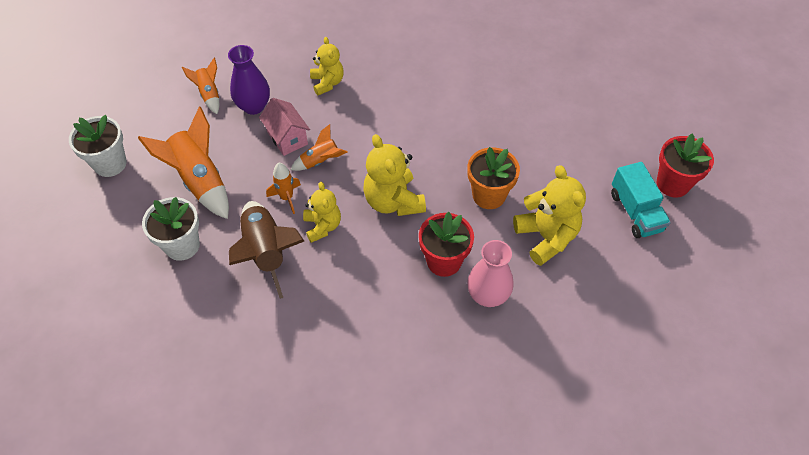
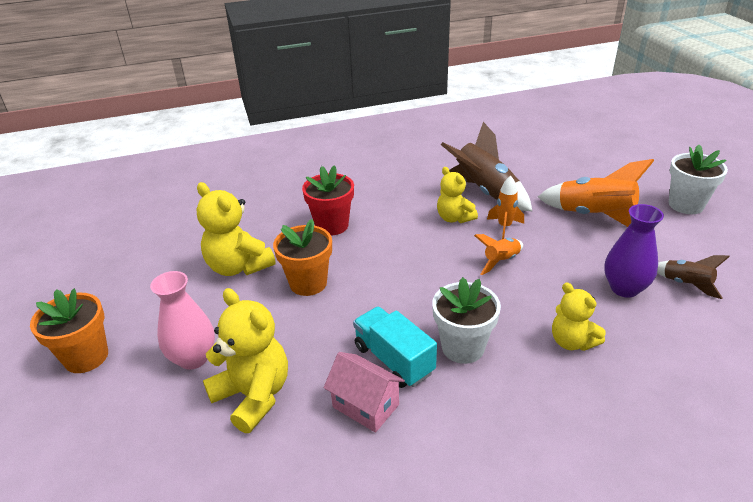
camera: 160 degrees right, 20 degrees down
white flower pot [142,197,200,261] -> white flower pot moved to [432,277,501,364]
orange rocket [182,58,219,114] -> brown rocket [657,255,730,299]
pink house [259,98,310,156] -> pink house moved to [324,352,405,433]
yellow teddy bear [363,134,426,216] -> yellow teddy bear moved to [203,288,288,433]
pink vase [467,240,514,307] -> pink vase moved to [150,271,215,370]
turquoise truck [611,162,671,238] -> turquoise truck moved to [353,307,437,388]
red flower pot [657,134,714,197] -> orange flower pot [30,288,108,373]

